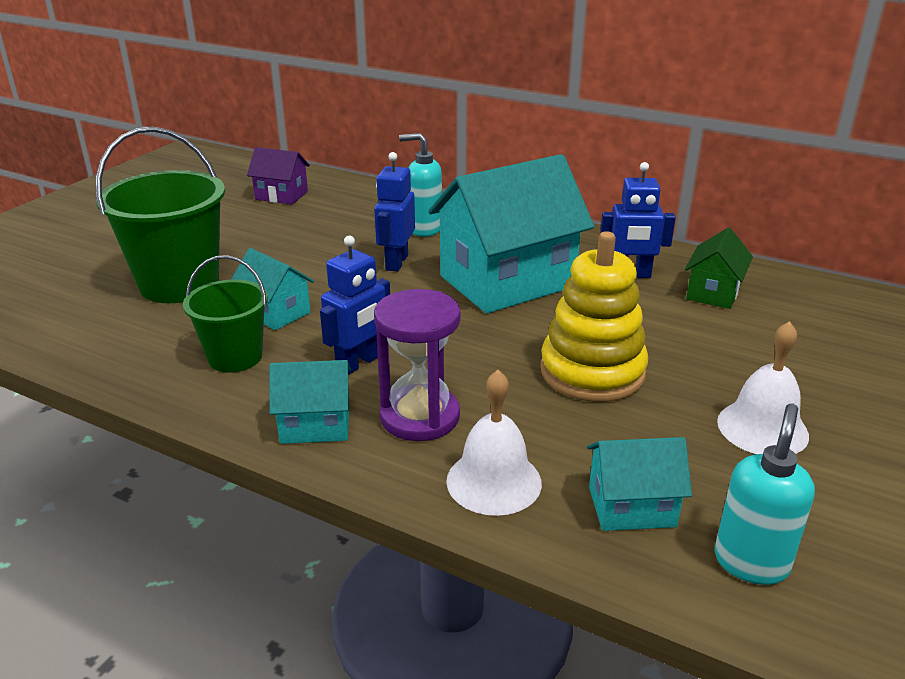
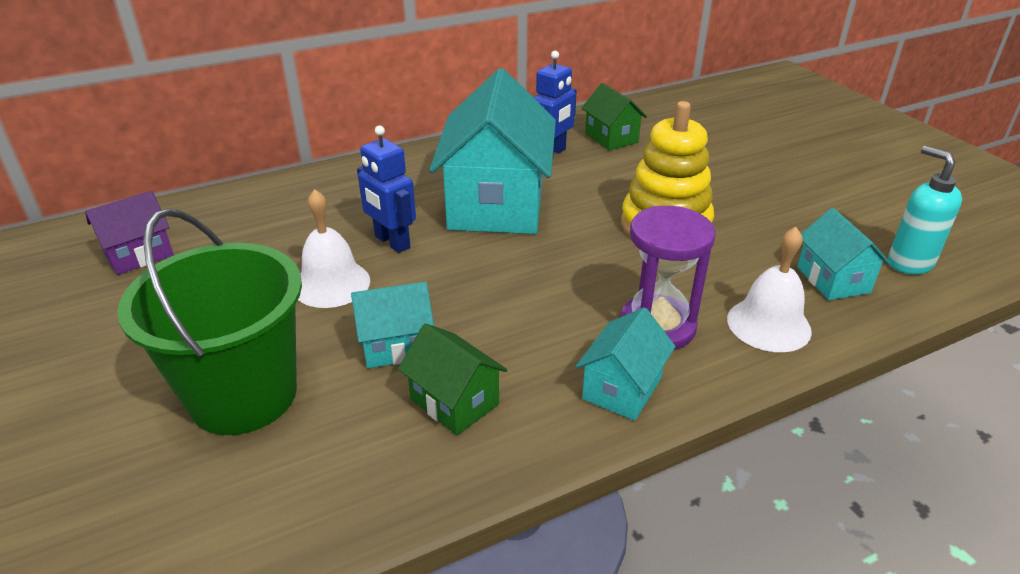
camera: 55 degrees left, 5 degrees up
green bucket [183,255,268,373] -> green house [398,323,507,435]
blue robot [320,236,390,375] -> none
turquoise soap dispenser [399,133,442,237] -> none
turquoise house [587,437,692,531] -> turquoise house turned 45 degrees counterclockwise [797,208,891,300]
white bell [717,321,809,454] -> white bell moved to [298,189,370,308]

